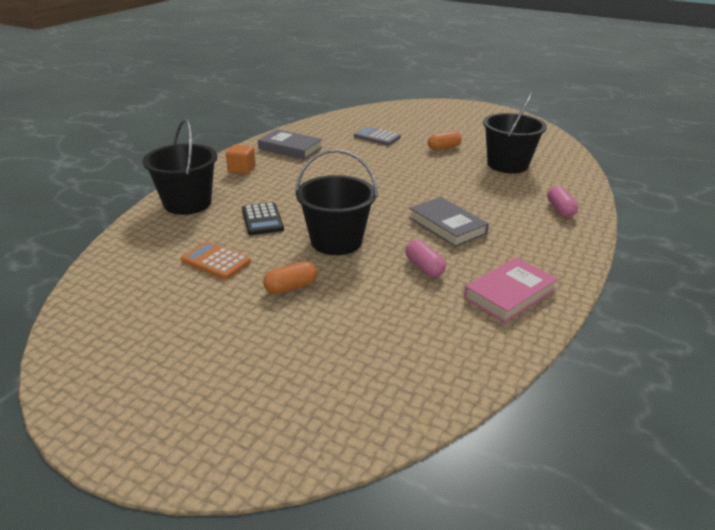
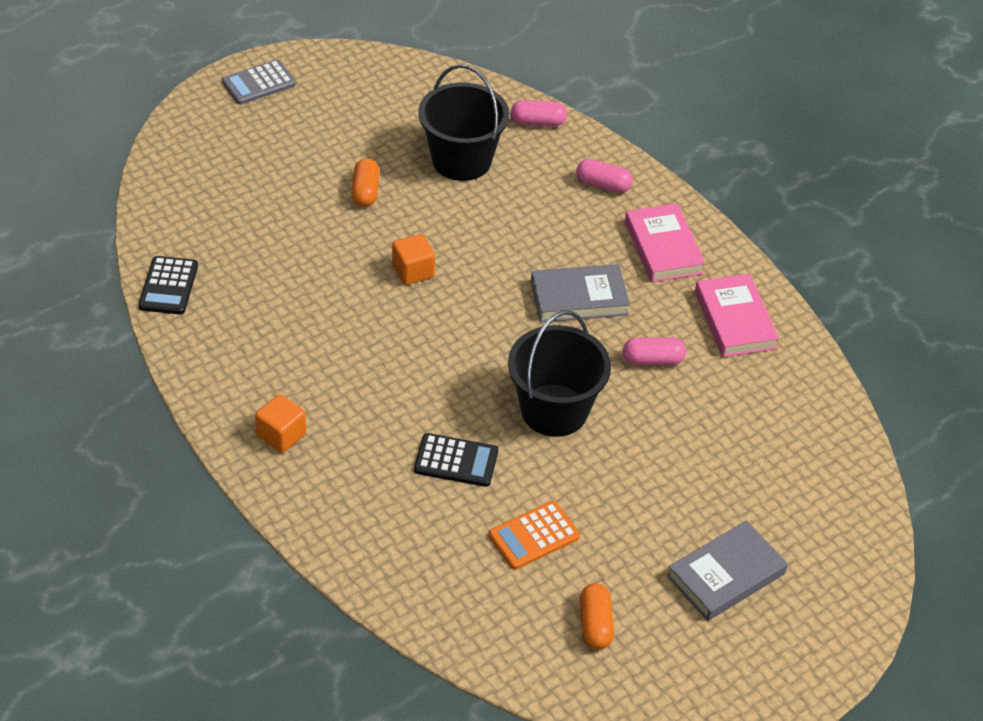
camera: 65 degrees left, 15 degrees up
black bucket [143,119,217,215] -> none
grey book [258,129,322,160] -> grey book moved to [667,521,788,621]
orange capsule [263,261,317,294] -> orange capsule moved to [580,583,614,649]
grey calculator [354,127,401,146] -> grey calculator moved to [222,60,296,105]
none -> black calculator [138,256,198,314]
none -> orange cube [392,234,435,285]
none -> pink capsule [511,100,567,127]
none -> pink book [625,203,706,282]

